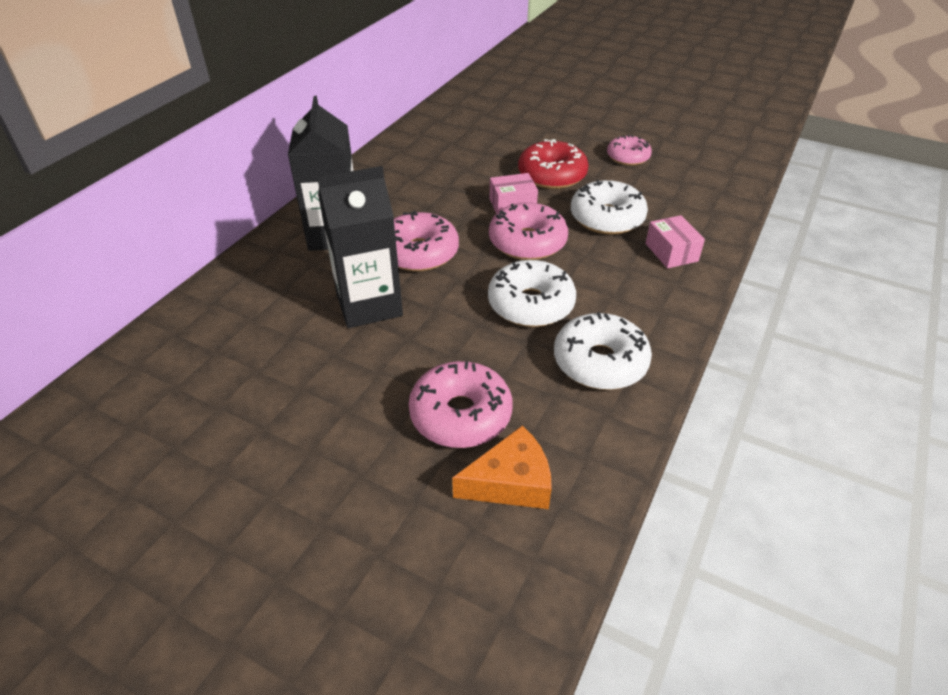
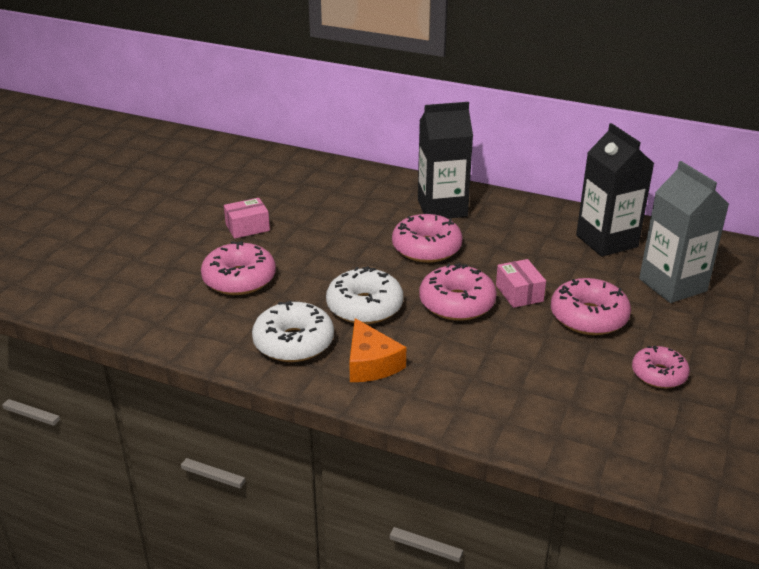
camera: 85 degrees right, 10 degrees down
black carton [317,166,403,328] -> black carton moved to [576,123,655,257]
orange cheese [452,426,552,509] -> orange cheese moved to [349,318,406,382]
red donut [518,139,589,189] -> pink donut [551,278,631,335]
white donut [571,180,648,235] -> none
pink box [645,215,705,268] -> pink box moved to [224,198,270,239]
none -> grey carton [639,161,729,303]

